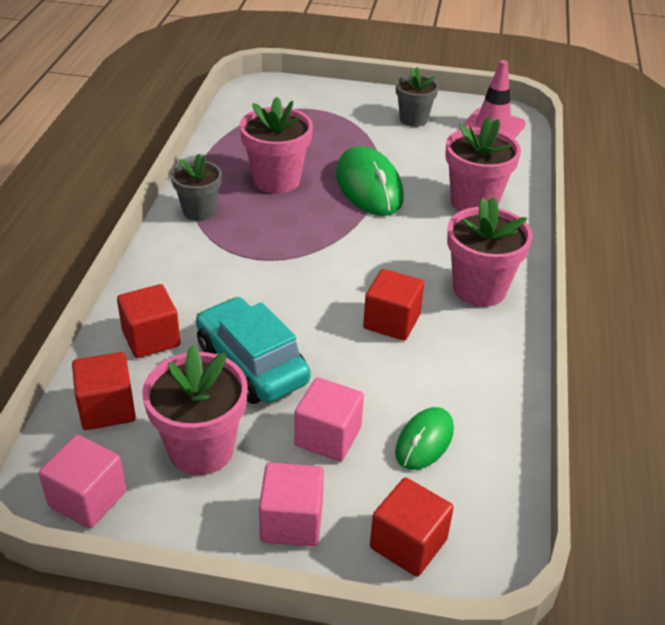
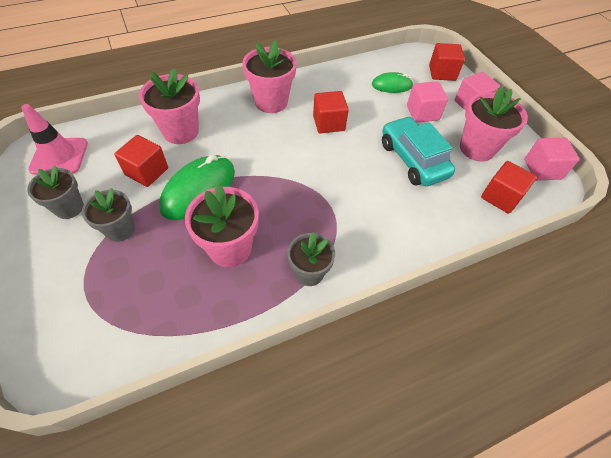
camera: 125 degrees left, 15 degrees up
red cube [117,284,181,358] -> red cube moved to [114,135,168,187]
turquoise car [196,297,311,404] -> turquoise car turned 135 degrees clockwise [382,116,455,186]
none -> grey flower pot [82,188,135,242]

